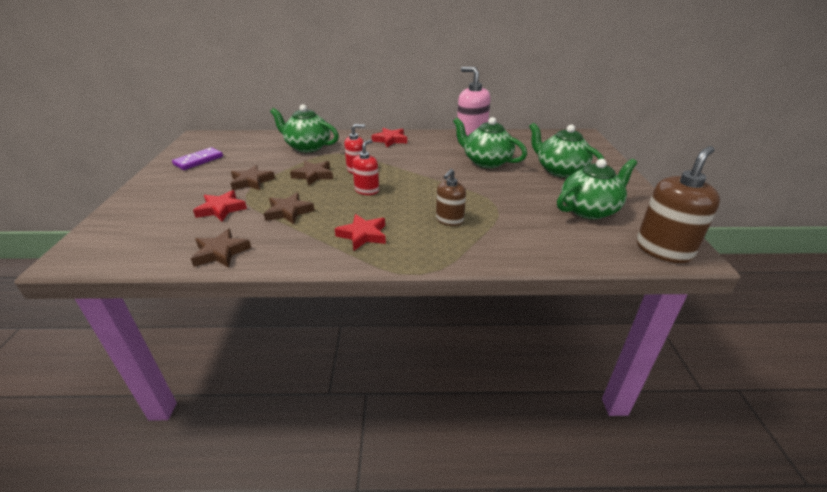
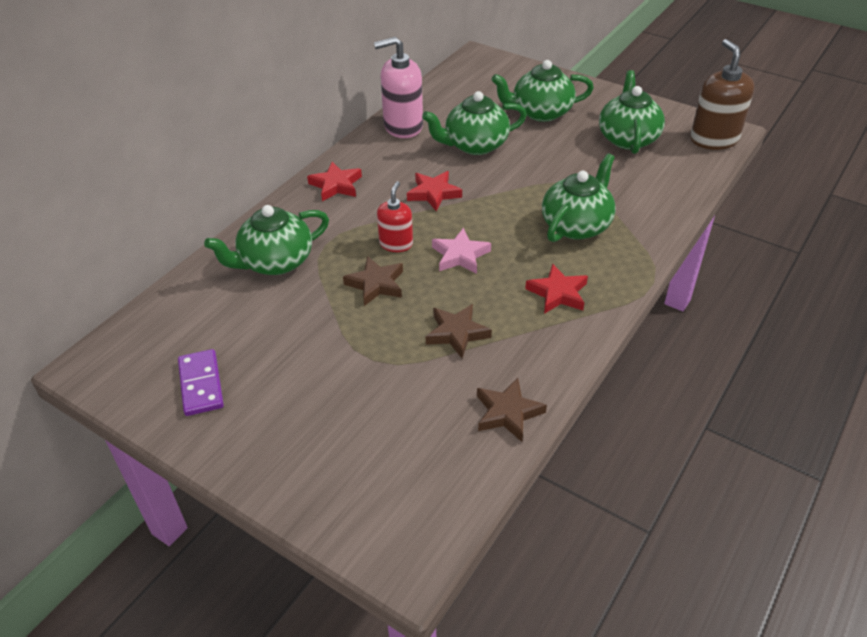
camera: 55 degrees left, 10 degrees up
red star [193,190,247,222] -> red star moved to [407,171,462,211]
brown star [230,165,275,190] -> none
red soap dispenser [352,140,379,195] -> pink star [432,228,491,274]
brown soap dispenser [436,169,466,226] -> green teapot [542,153,616,242]

